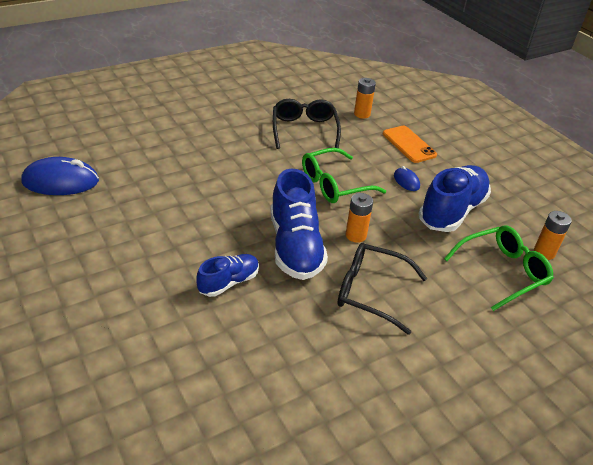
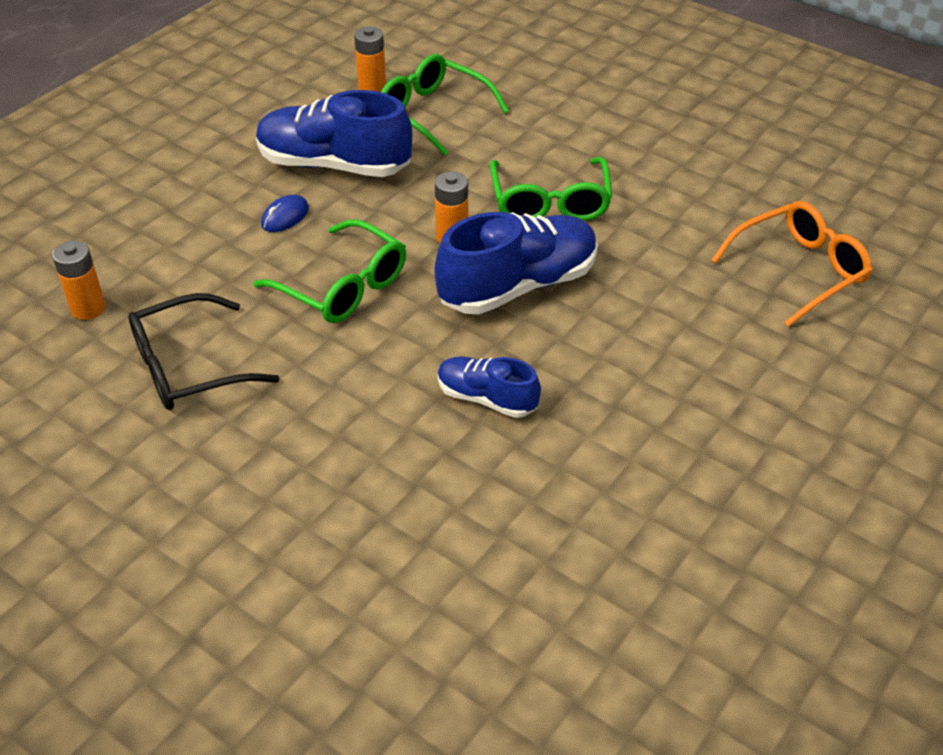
camera: 110 degrees left, 5 degrees up
blue mouse [21,157,99,195] -> none
blue shoe [196,254,259,297] -> blue shoe moved to [437,356,541,418]
black glasses [338,243,427,335] -> green glasses [490,157,612,221]
orange phone [383,126,437,163] -> none
none -> orange glasses [711,201,873,327]

